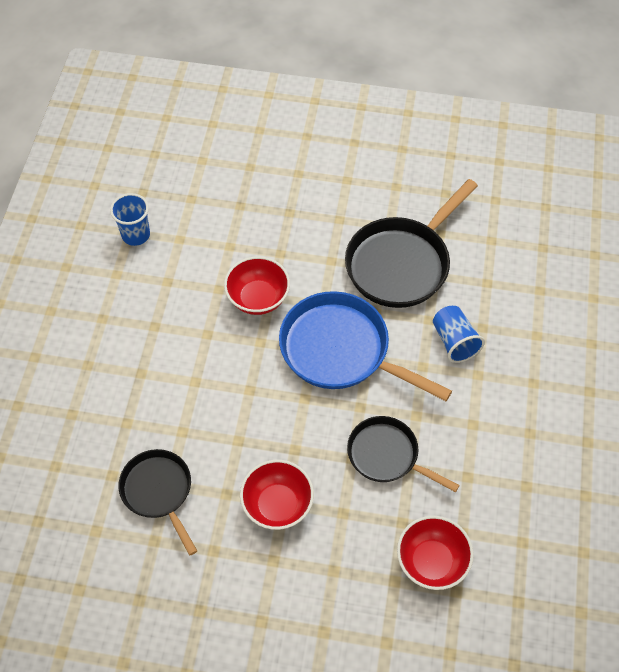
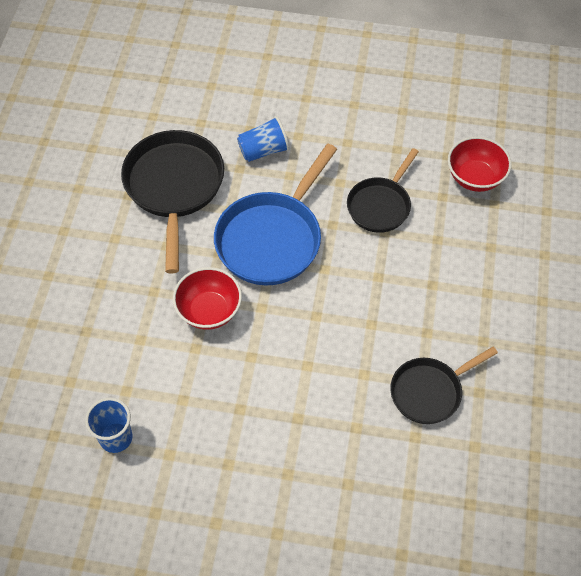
camera: 90 degrees left, 0 degrees up
red bowl [240,460,314,530] -> none
black pan [345,179,478,308] -> black pan turned 135 degrees counterclockwise [121,130,224,274]

